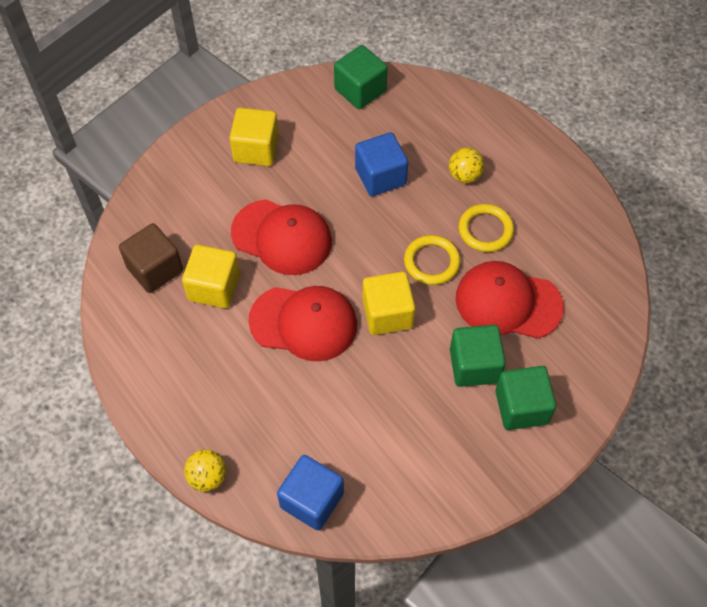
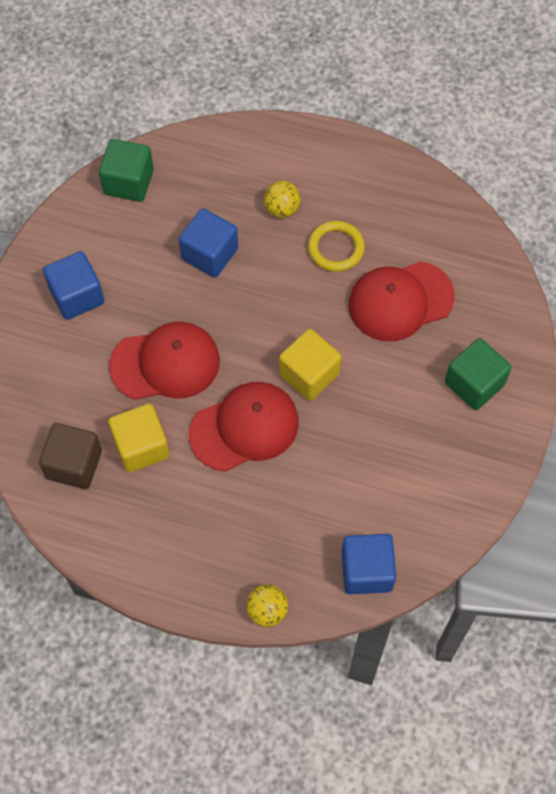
camera: 35 degrees left, 5 degrees up
yellow cube [229,108,279,166] -> blue cube [43,251,104,320]
yellow ring [404,235,461,285] -> none
green cube [450,325,506,387] -> none

